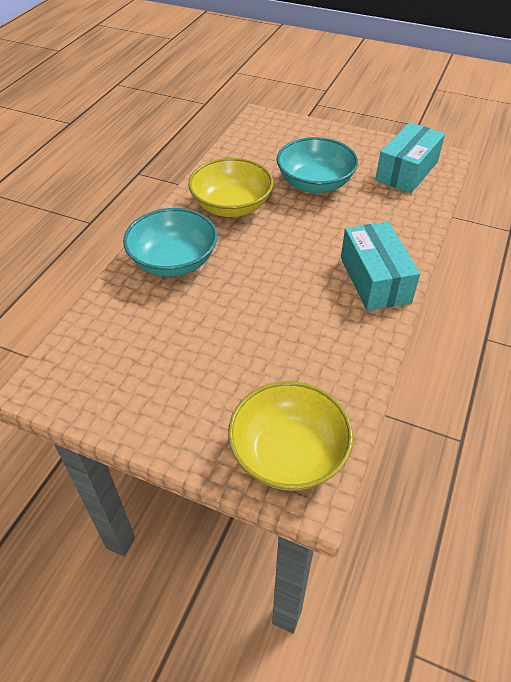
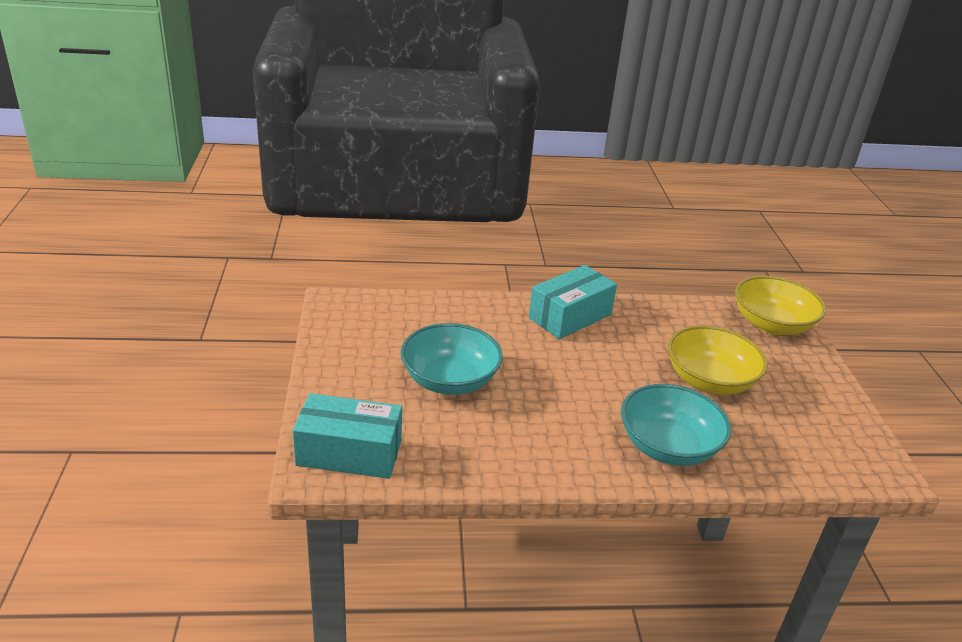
camera: 120 degrees left, 15 degrees down
yellow bowl [188,158,273,217] -> yellow bowl moved to [668,325,768,395]
turquoise box [375,122,445,193] -> turquoise box moved to [293,393,402,479]

